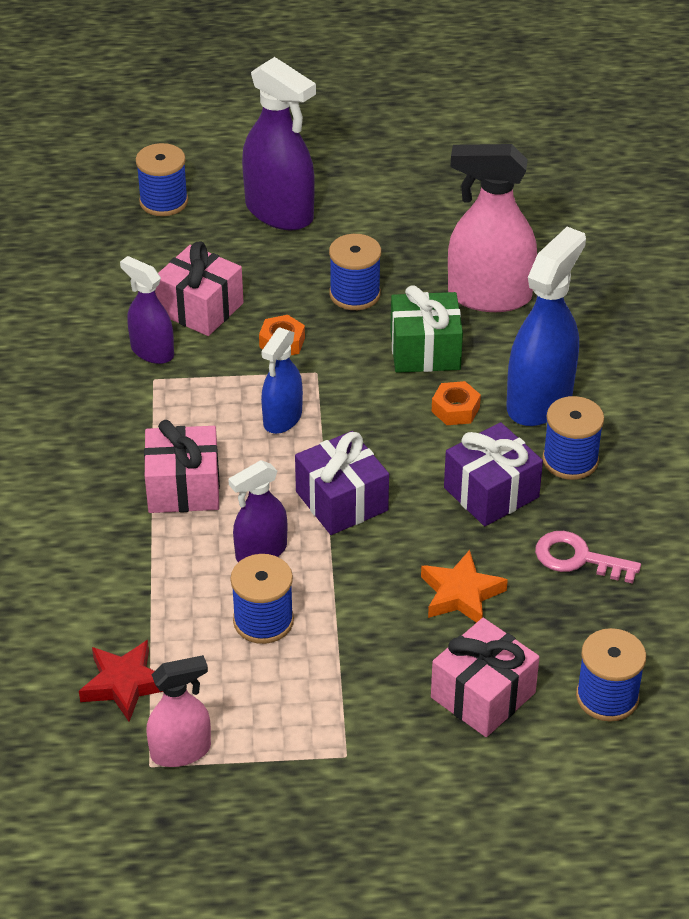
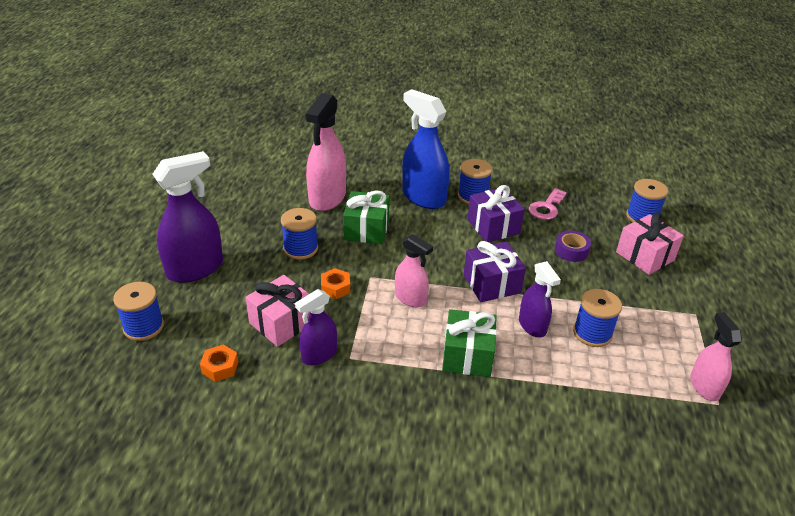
camera: 80 degrees left, 5 degrees down
red star [79,640,163,722] -> none
pink gift [144,420,220,513] -> green gift [442,309,497,377]
blue spray bottle [261,327,303,434] -> pink spray bottle [395,234,433,307]
orange star [421,550,508,623] -> purple tape [555,231,591,262]
orange nut [432,381,481,425] -> orange nut moved to [200,345,239,382]

